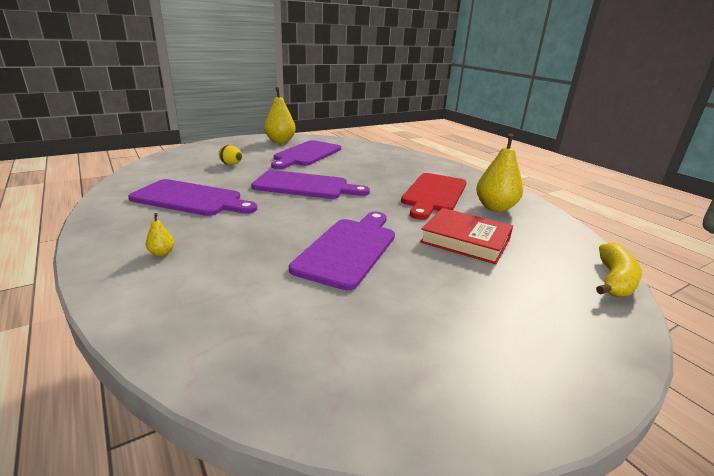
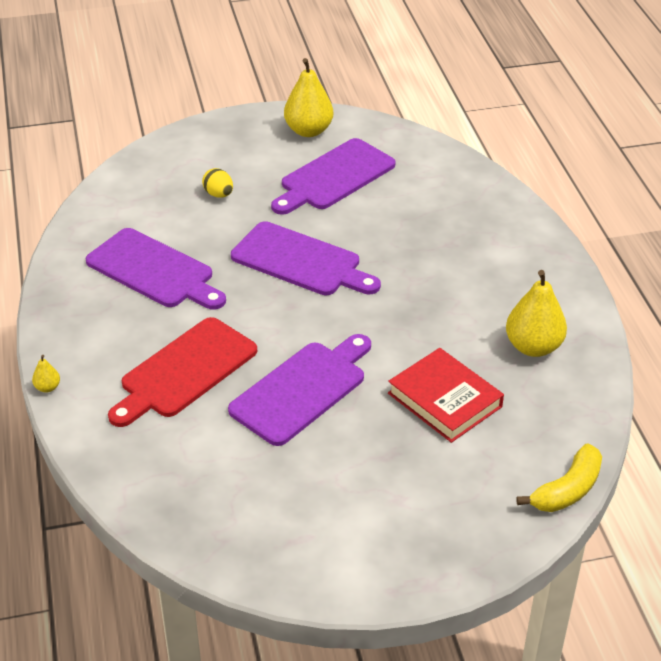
camera: 20 degrees right, 15 degrees up
yellow pear [145,213,174,256] -> yellow pear moved to [32,355,60,393]
red cutting board [401,173,467,220] -> red cutting board moved to [108,317,257,427]

